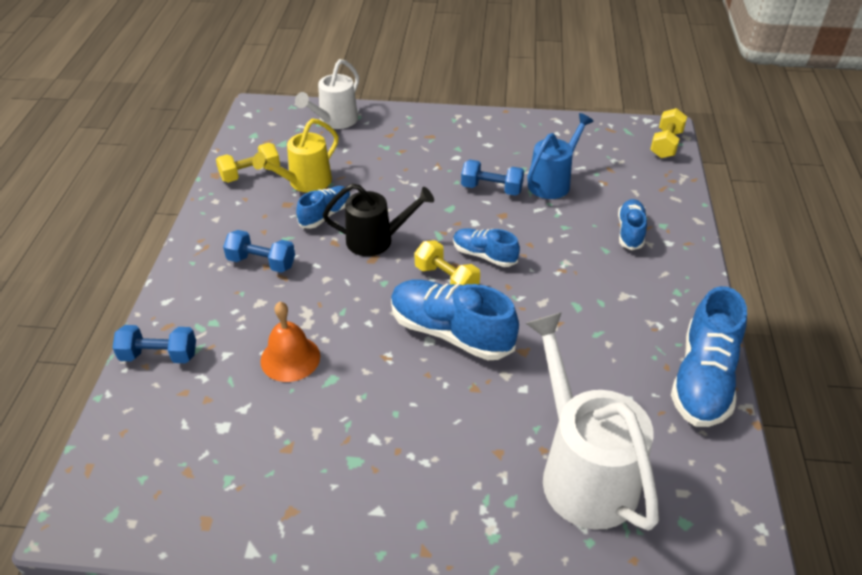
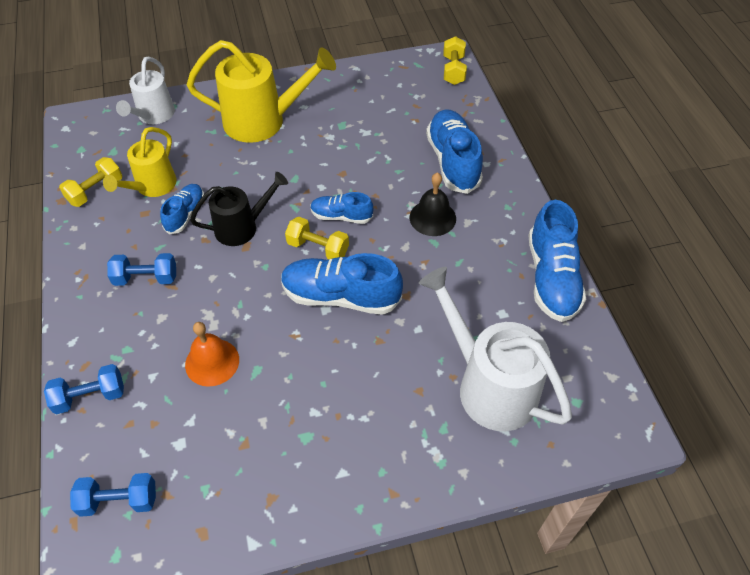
camera: 20 degrees left, 10 degrees up
blue dumbbell [461,160,524,196] -> blue dumbbell moved to [70,473,156,517]
blue watering can [527,113,594,199] -> none
blue shoe [618,199,647,250] -> blue shoe [426,109,483,194], size x1.77
none -> yellow watering can [187,40,336,143]
none -> black bell [410,172,456,236]

